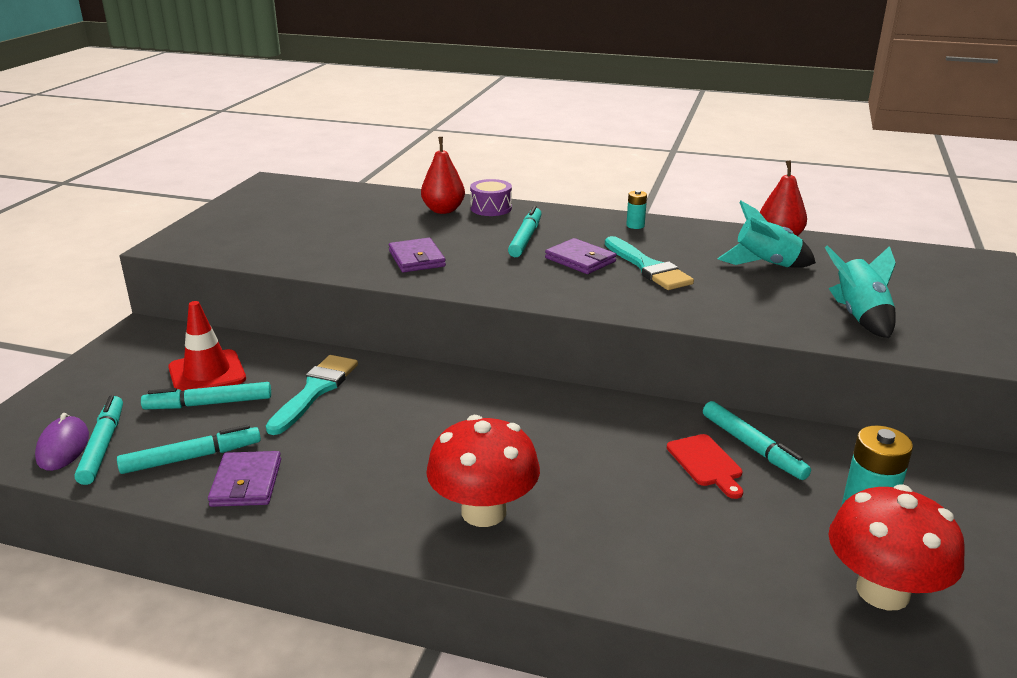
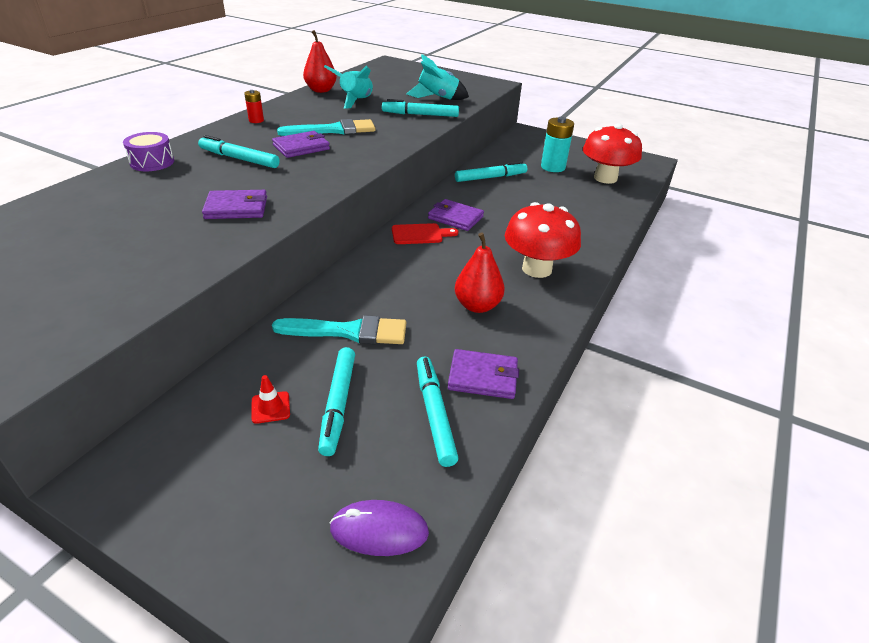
camera: 80 degrees left, 10 degrees up
turquoise marker [74,395,123,485] -> turquoise marker moved to [382,99,459,117]
red traffic cone [168,301,246,391] -> red traffic cone [251,375,290,424], size x0.47
turquoise brush [266,355,358,435] -> turquoise brush turned 150 degrees clockwise [272,315,406,344]
red pear [421,137,465,214] -> red pear moved to [455,232,505,313]
turquoise battery [626,190,647,229] -> red battery [244,90,264,123]
red cutting board [667,434,743,499] -> red cutting board moved to [392,223,458,244]
none -> purple wallet [428,199,484,231]

